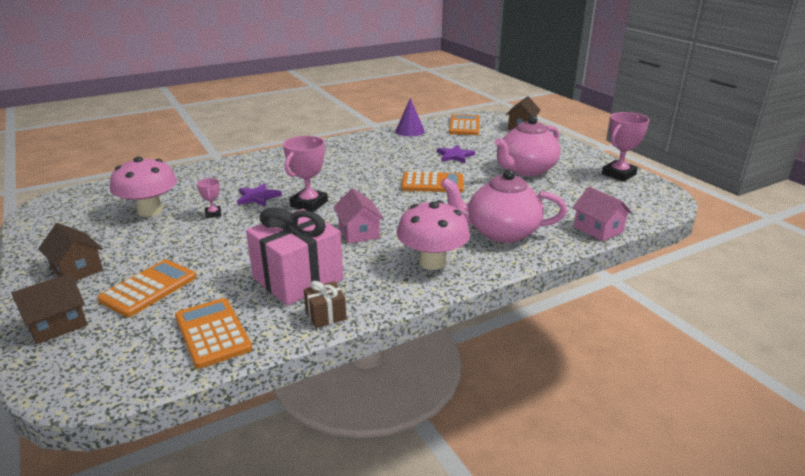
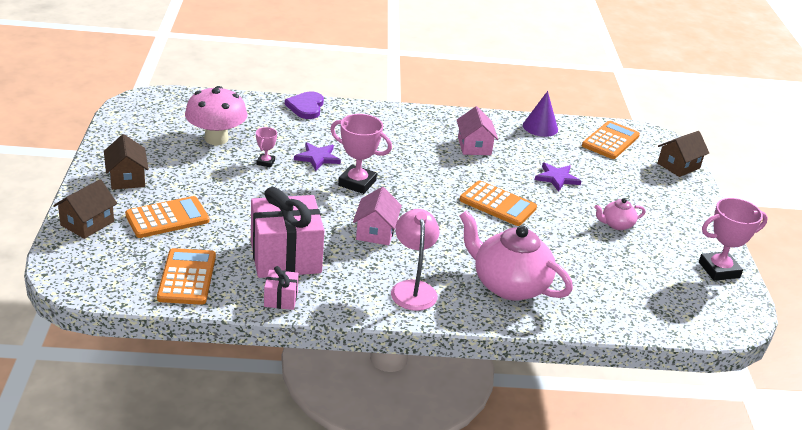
camera: 25 degrees right, 5 degrees up
brown house [12,273,87,344] -> brown house turned 45 degrees counterclockwise [53,179,117,239]
pink trophy [283,136,328,212] -> pink trophy turned 60 degrees clockwise [330,114,392,194]
brown gift [304,281,347,328] -> pink gift [264,266,299,310]
pink mushroom [397,200,470,270] -> pink lamp [391,209,440,311]
pink teapot [494,115,561,176] -> pink teapot [594,198,646,230], size x0.47
pink house [572,186,632,241] -> pink house moved to [457,106,498,155]
none -> purple heart [285,91,324,119]

